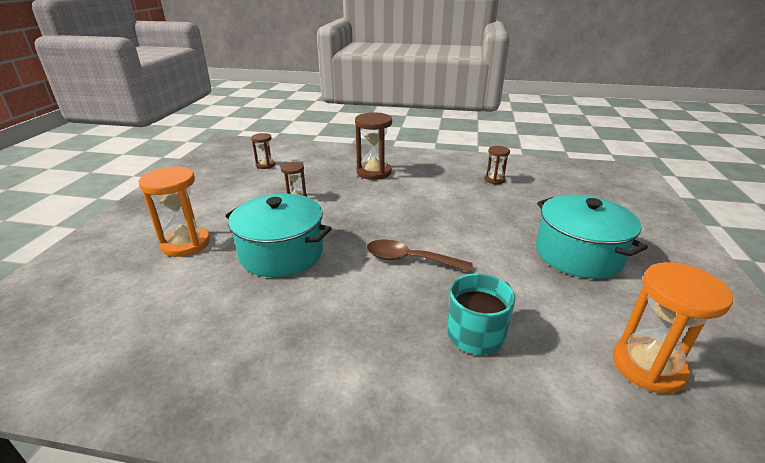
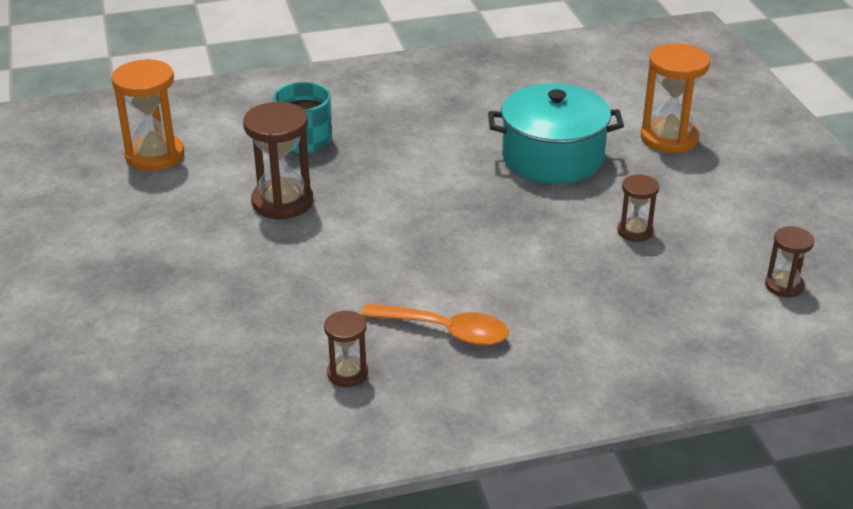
camera: 155 degrees right, 5 degrees up
brown hourglass [355,112,392,180] -> brown hourglass moved to [243,102,313,220]
brown spoon [367,239,473,272] -> none
turquoise pot [536,195,648,279] -> none
none -> orange spoon [361,303,509,346]

